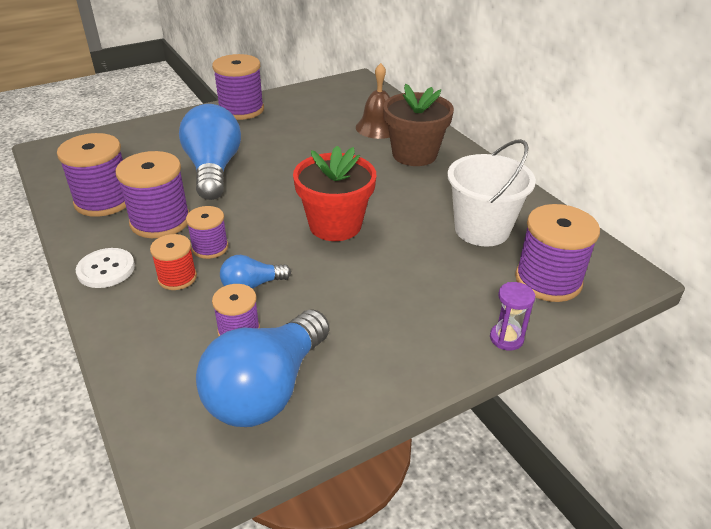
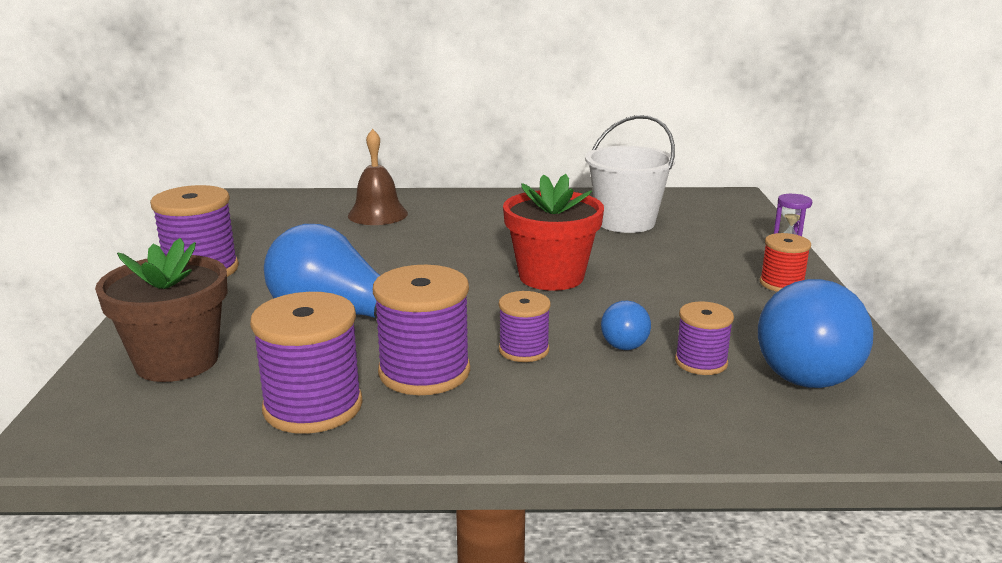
camera: 60 degrees left, 15 degrees down
white button [76,248,135,288] -> none
red spool [150,234,197,290] -> red spool moved to [760,233,811,292]
blue light bulb [196,309,329,427] -> blue light bulb turned 45 degrees clockwise [758,279,873,388]
brown flower pot [383,84,454,166] -> brown flower pot moved to [95,238,228,382]
purple spool [515,204,600,302] -> none

